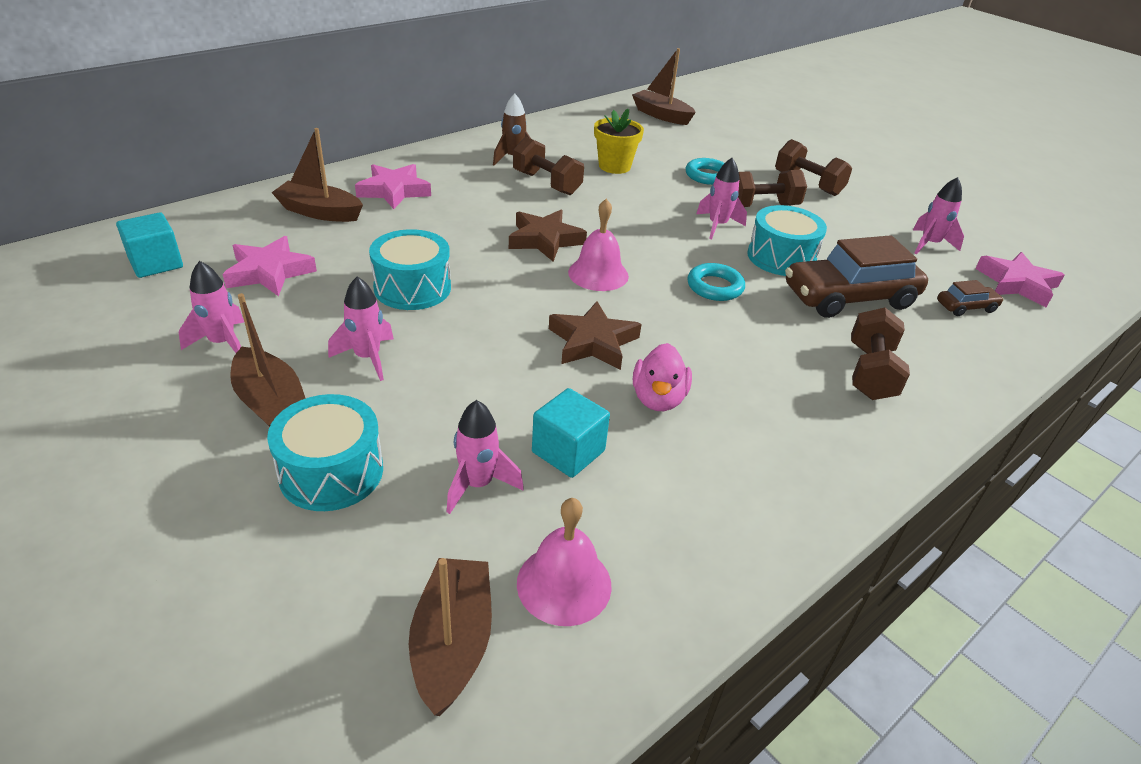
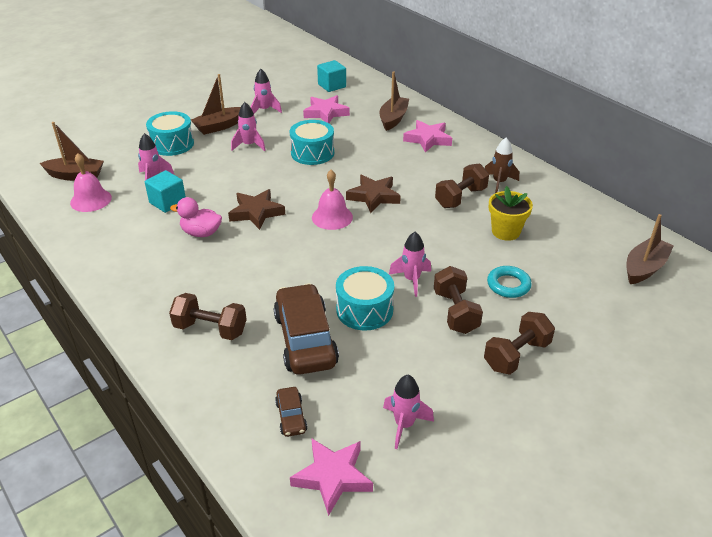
camera: 95 degrees right, 0 degrees up
turquoise ring [687,263,745,301] -> none

